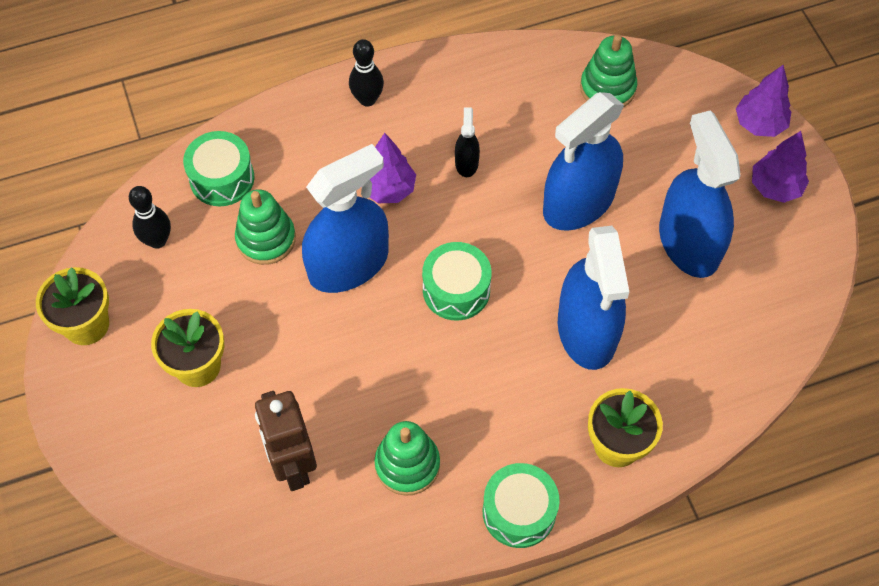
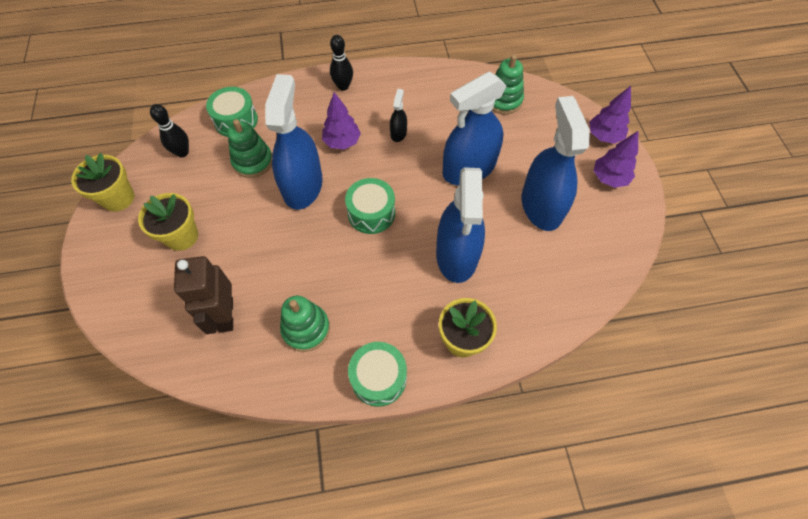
camera: 10 degrees right, 0 degrees up
blue spray bottle [302,144,389,293] -> blue spray bottle turned 60 degrees counterclockwise [265,74,323,210]

